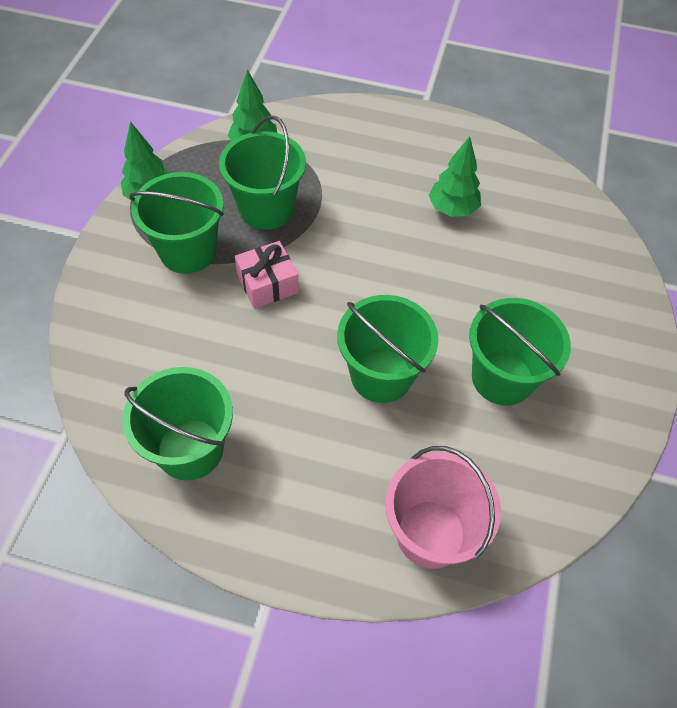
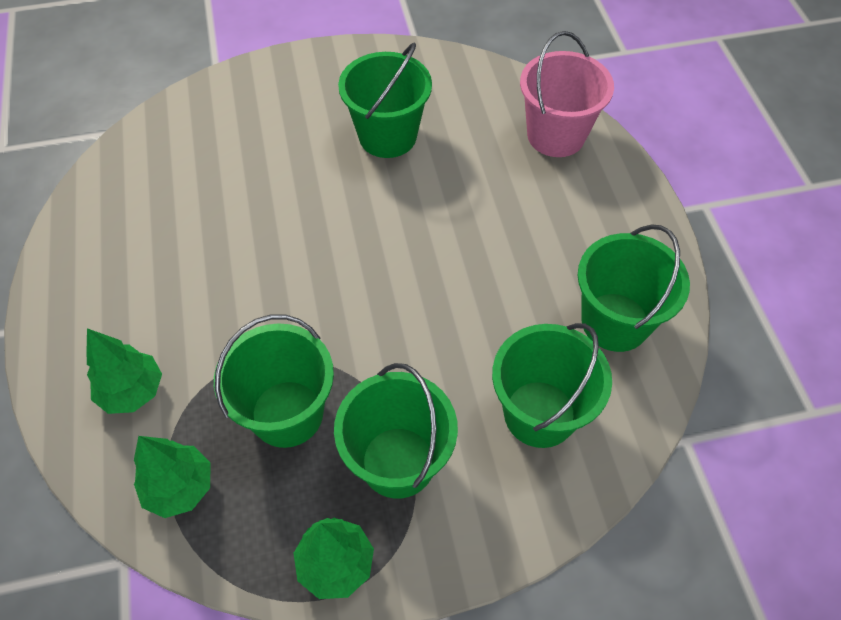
camera: 115 degrees left, 0 degrees up
pink gift [235,241,299,309] -> none
green bucket [337,295,438,403] -> green bucket moved to [492,323,612,448]
green tree [429,136,481,217] -> green tree moved to [86,328,162,414]

